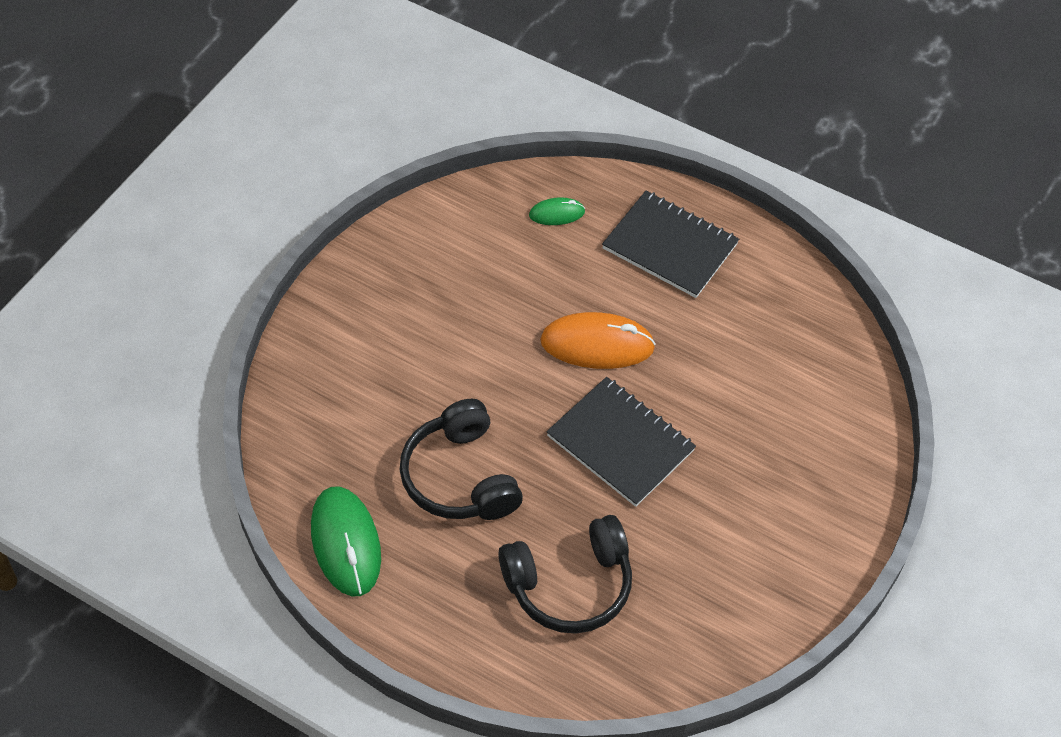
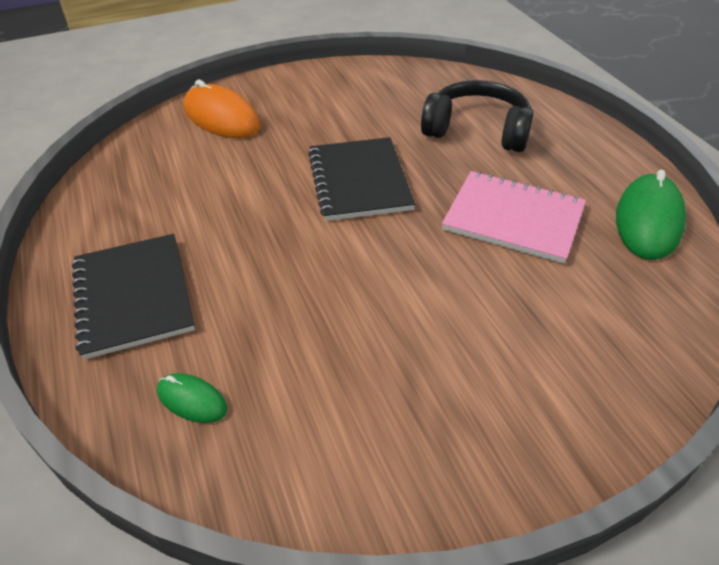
camera: 140 degrees left, 10 degrees down
black headphones [400,399,523,520] -> pink notebook [442,171,586,264]
orange mouse [540,312,656,369] -> orange mouse moved to [184,80,260,138]

